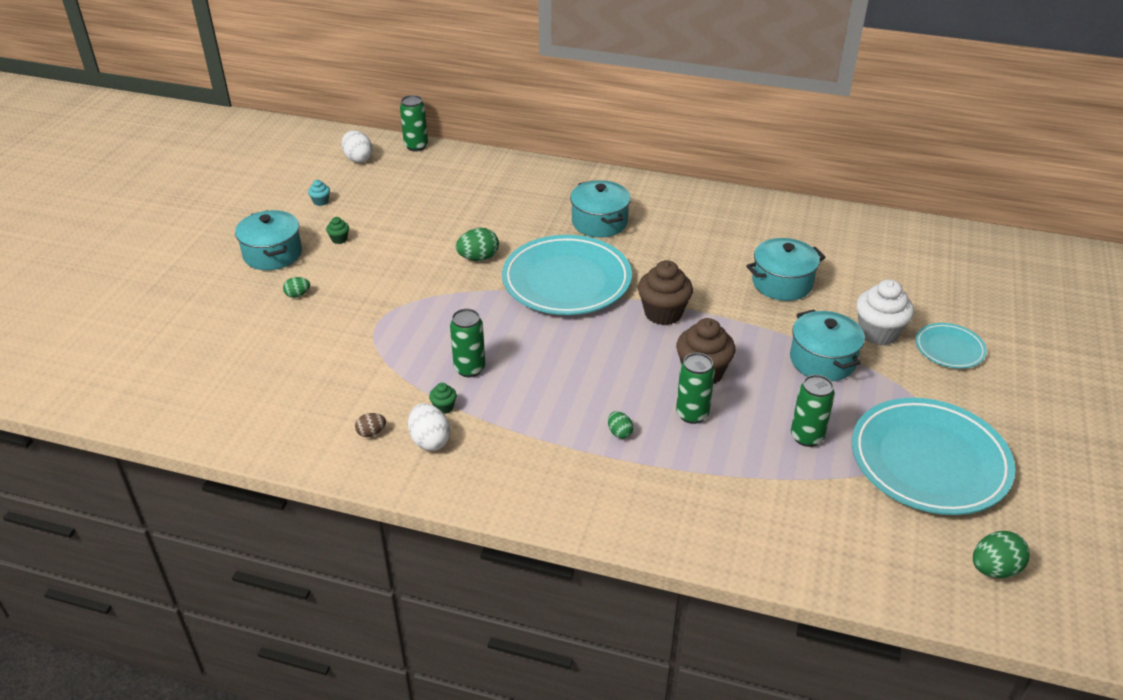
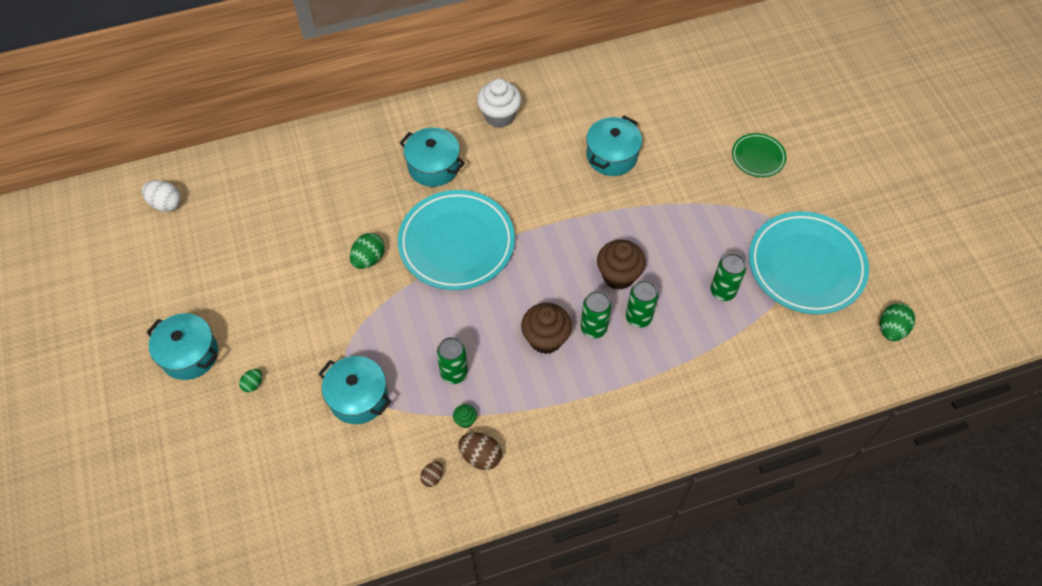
camera: 35 degrees left, 20 degrees up
turquoise cupcake [308,180,330,206] -> none
green cupcake [326,217,349,244] -> none
green can [400,95,428,151] -> green can moved to [581,291,611,338]
white egg [408,403,451,451] -> brown egg [458,433,502,470]
green egg [608,411,633,439] -> none
brown cupcake [638,260,693,325] -> brown cupcake moved to [521,303,572,354]
turquoise pot [790,309,865,381] -> turquoise pot moved to [318,356,391,424]
white cupcake [856,279,914,345] -> white cupcake moved to [477,78,521,128]
turquoise plate [915,323,987,369] -> green plate [732,133,787,177]

